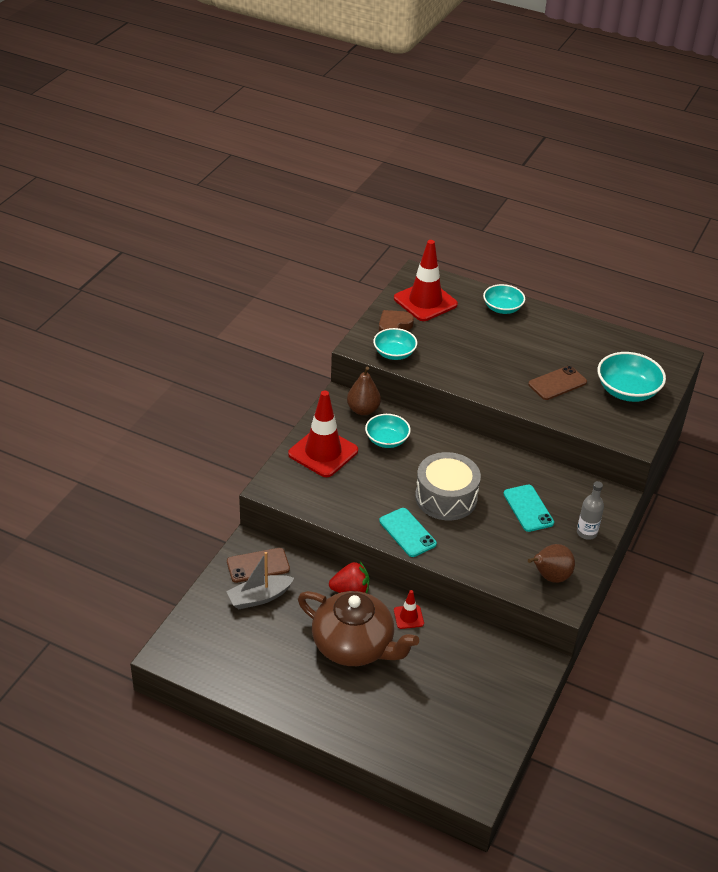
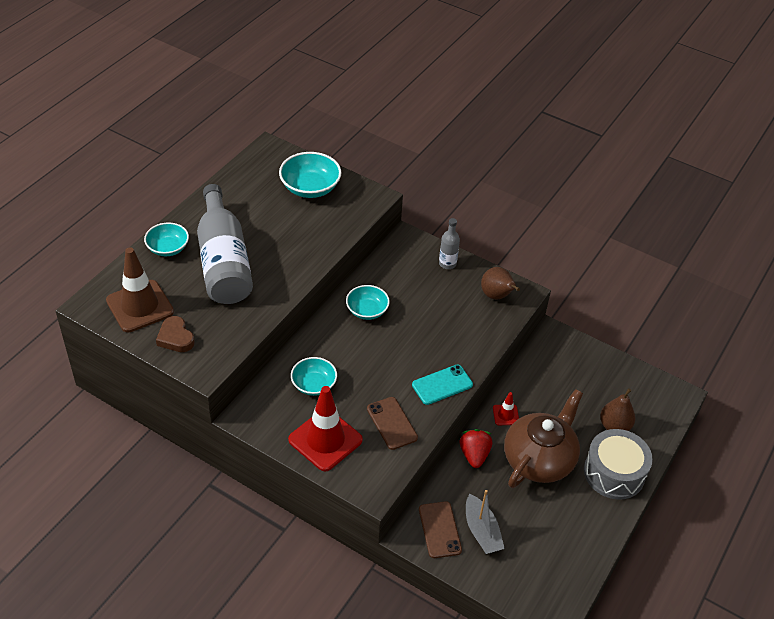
camera: 85 degrees left, 5 degrees up
brown pear [347,367,381,415] -> brown pear moved to [600,388,635,431]
turquoise bowl [373,328,417,360] -> turquoise bowl moved to [346,285,390,320]
red traffic cone [394,240,458,321] -> brown traffic cone [106,247,174,332]
grey drum [415,452,481,521] -> grey drum moved to [584,429,653,500]
turquoise phone [503,485,554,532] -> none
brown phone [528,366,587,400] -> brown phone moved to [367,397,418,450]
none -> grey bottle [197,184,253,304]

